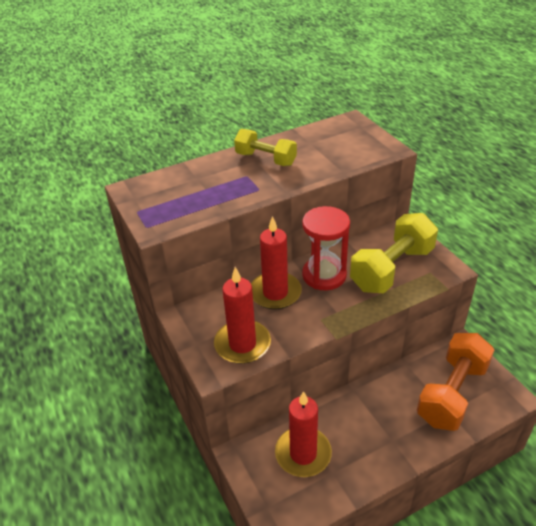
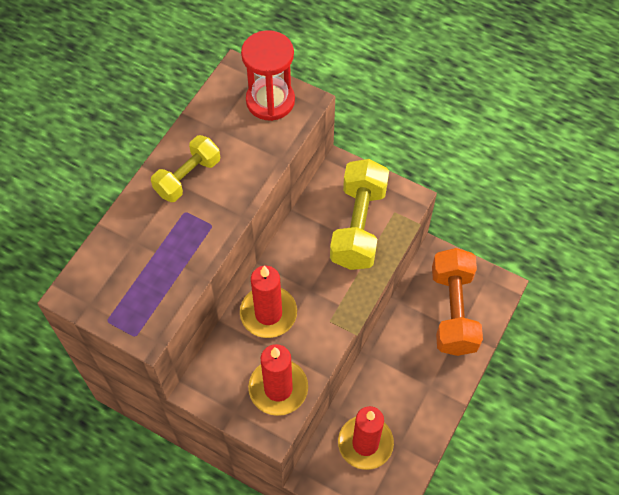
camera: 35 degrees left, 20 degrees up
yellow dumbbell [234,129,297,166] -> yellow dumbbell turned 45 degrees counterclockwise [151,135,220,202]
red hourglass [302,206,350,290] -> red hourglass moved to [241,30,295,121]

